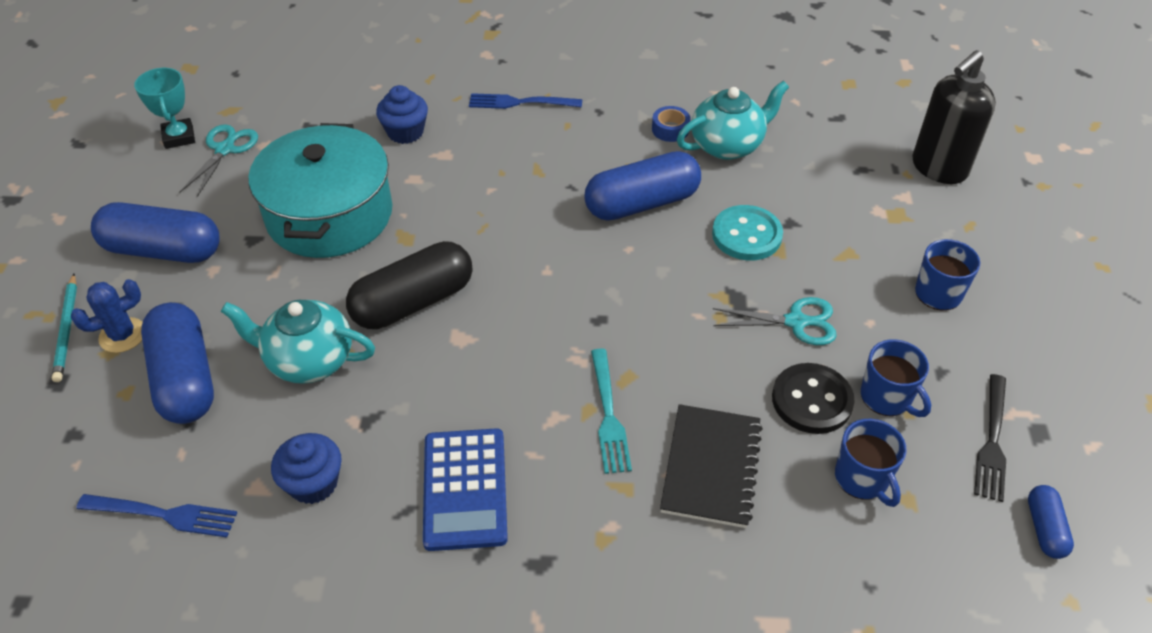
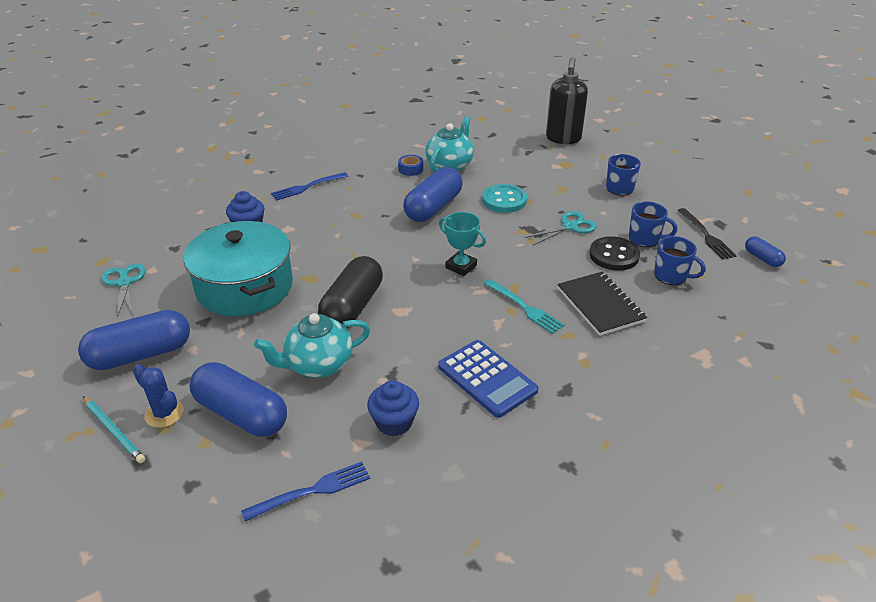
camera: 35 degrees left, 10 degrees down
blue cactus [71,279,143,353] -> blue cactus turned 75 degrees counterclockwise [133,364,184,428]
turquoise trophy [134,68,195,149] -> turquoise trophy moved to [439,212,486,276]

